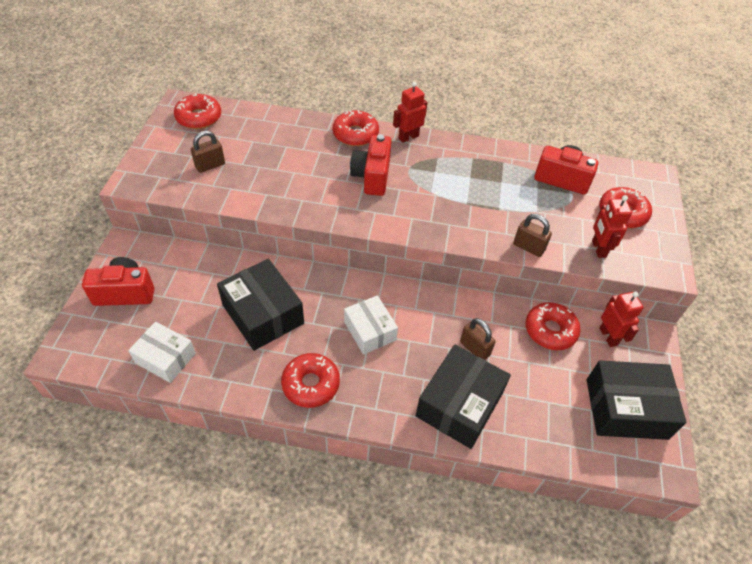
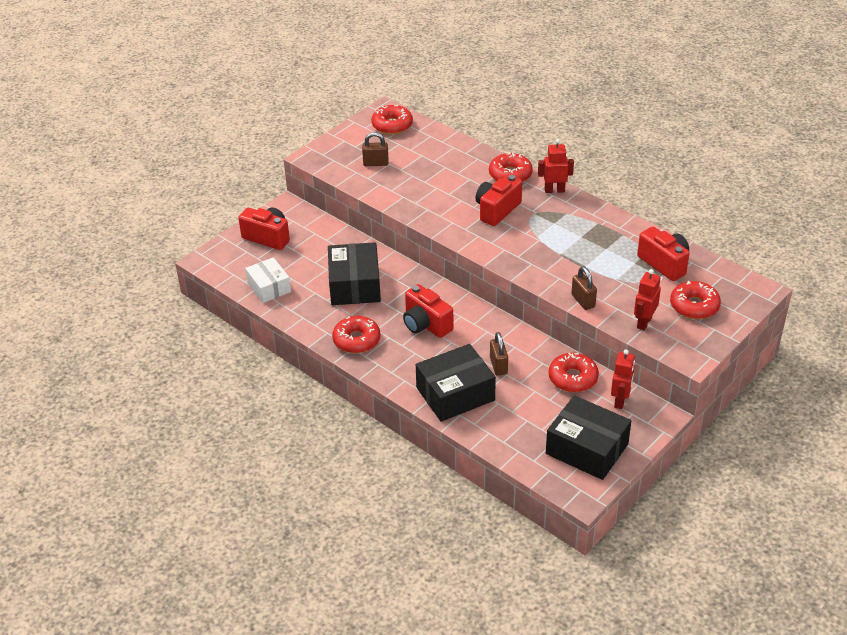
camera: 35 degrees right, 10 degrees down
white box [344,295,398,355] -> red camera [403,284,453,338]

